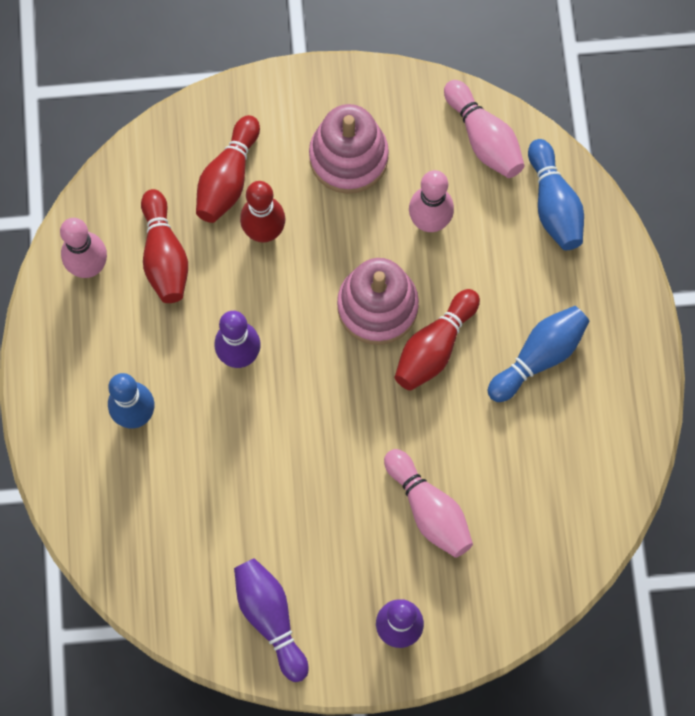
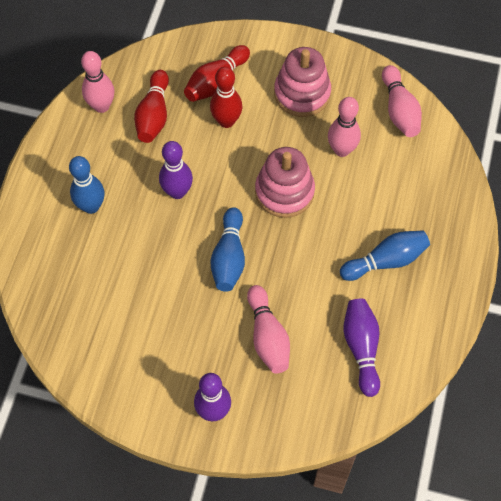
camera: 20 degrees right, 10 degrees down
purple bowling pin [234,558,308,682] -> purple bowling pin moved to [343,299,380,397]
red bowling pin [395,289,480,391] -> none
blue bowling pin [528,139,584,250] -> blue bowling pin moved to [210,207,245,292]

